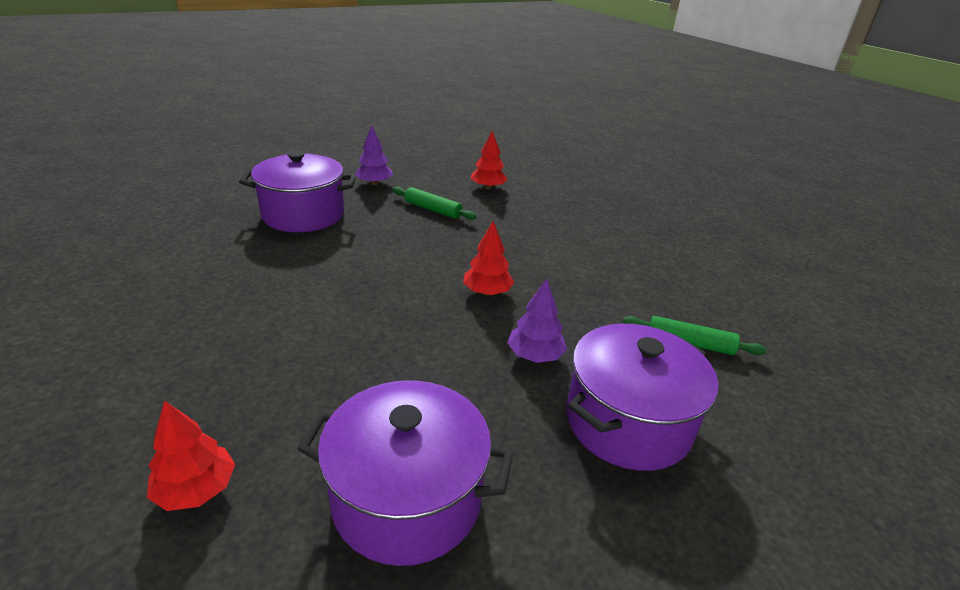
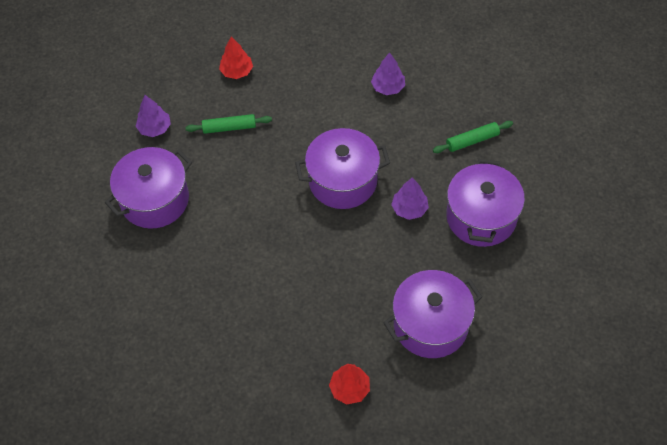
camera: 35 degrees left, 25 degrees up
red tree [463,221,514,296] -> purple pot [295,128,390,209]
none -> purple tree [371,52,405,95]

